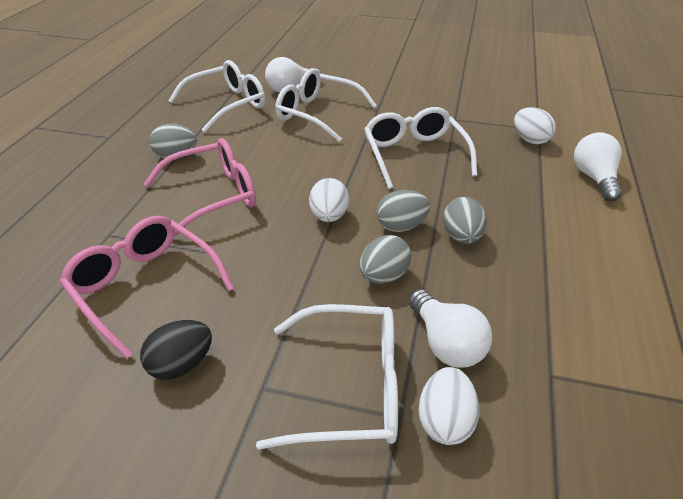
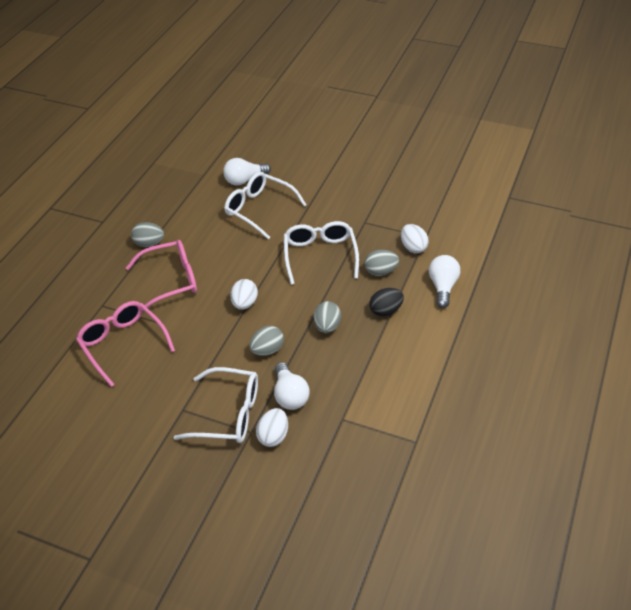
camera: 10 degrees right, 5 degrees up
black egg [140,320,212,380] -> black egg moved to [369,288,404,317]
white glasses [169,60,265,133] -> none
grey egg [376,190,430,232] -> grey egg moved to [365,250,399,276]

